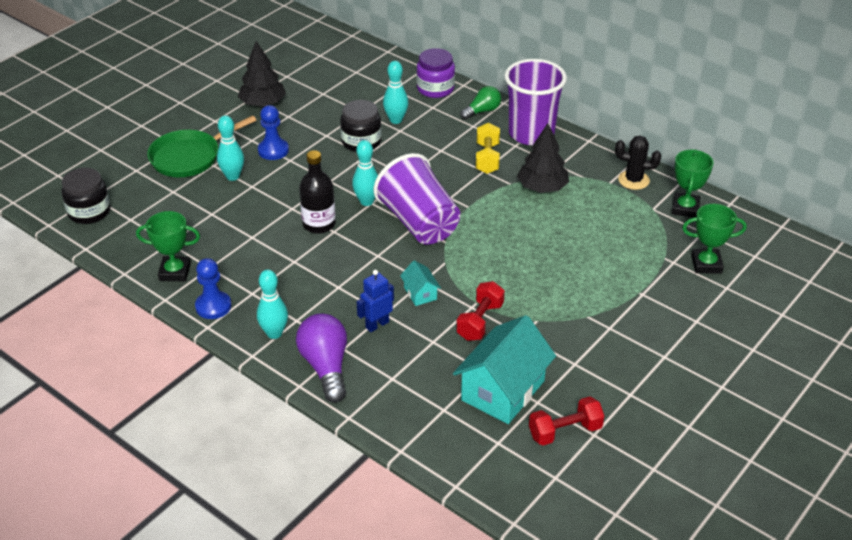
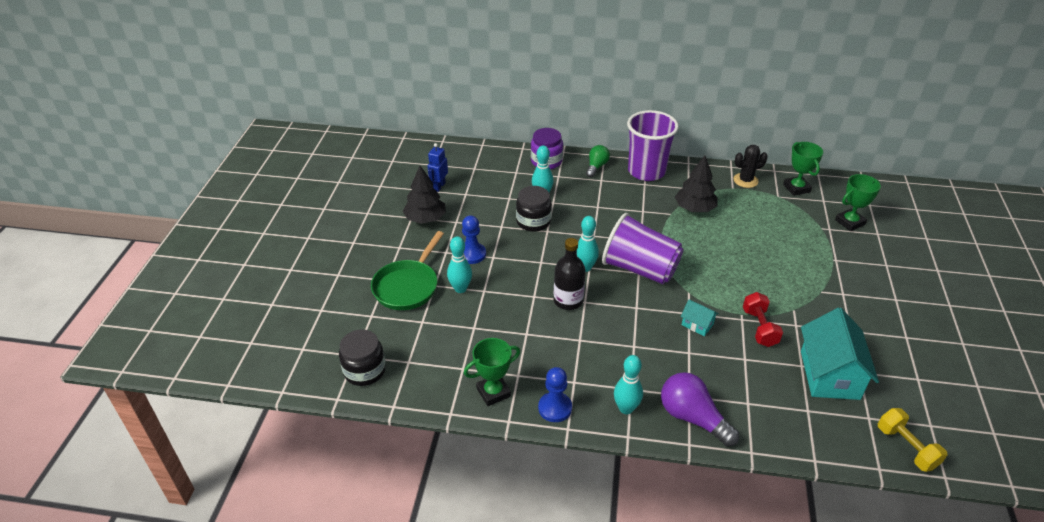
camera: 30 degrees left, 0 degrees up
blue robot [357,270,394,332] -> blue robot moved to [428,143,448,192]
yellow dumbbell [476,123,500,174] -> yellow dumbbell moved to [878,408,947,472]
red dumbbell [529,396,604,446] -> none

